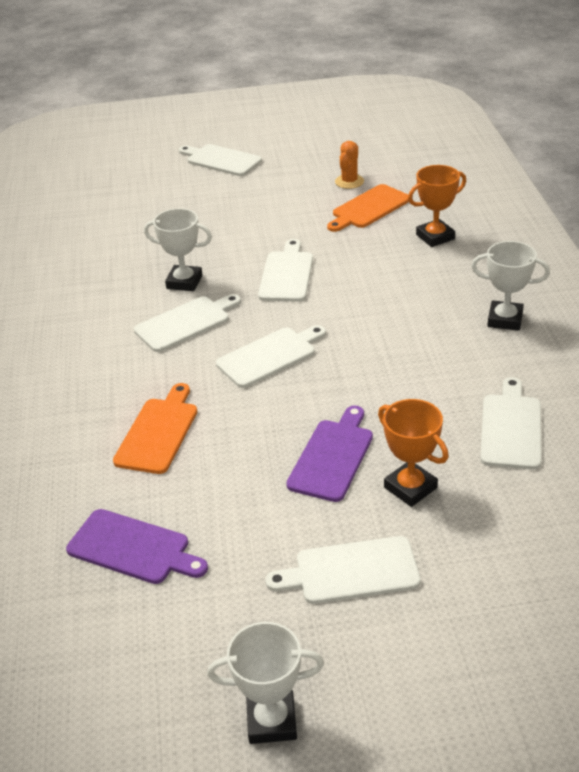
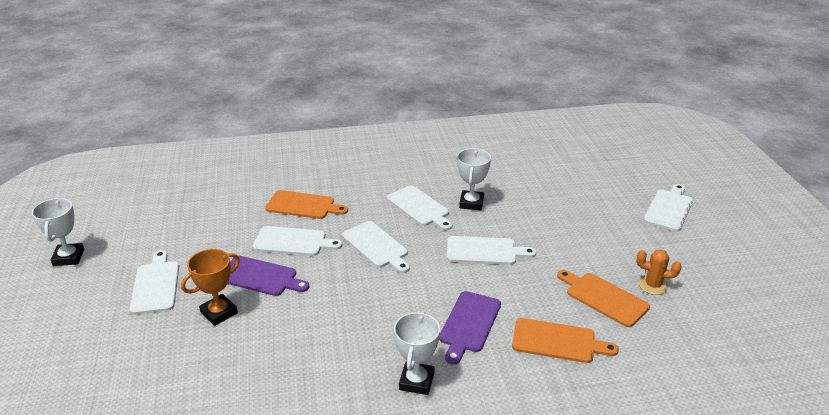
camera: 85 degrees right, 5 degrees down
purple cutting board [66,509,208,584] -> purple cutting board moved to [439,291,501,365]
orange trophy [408,165,466,247] -> orange cutting board [512,318,619,363]
white cutting board [480,377,542,470] -> white cutting board moved to [252,226,342,256]

